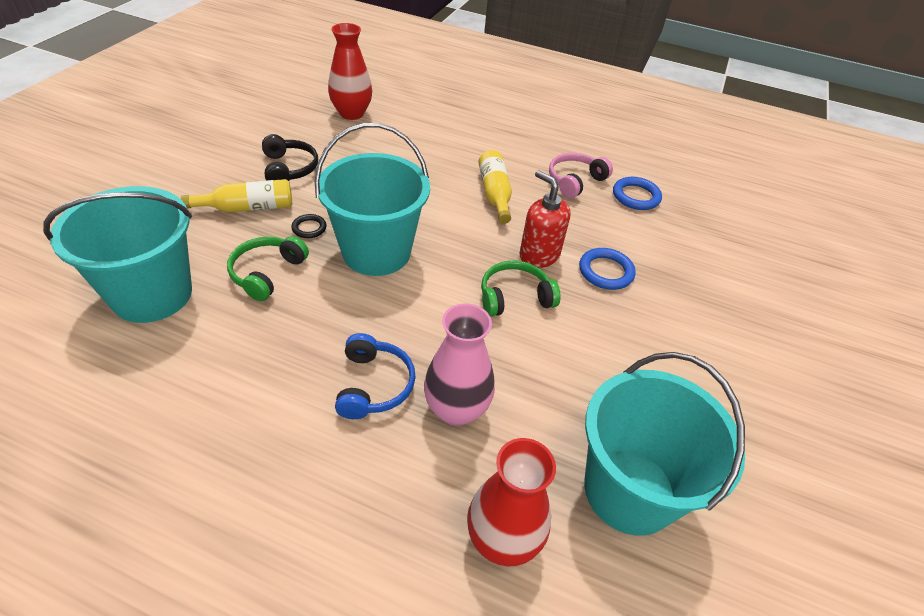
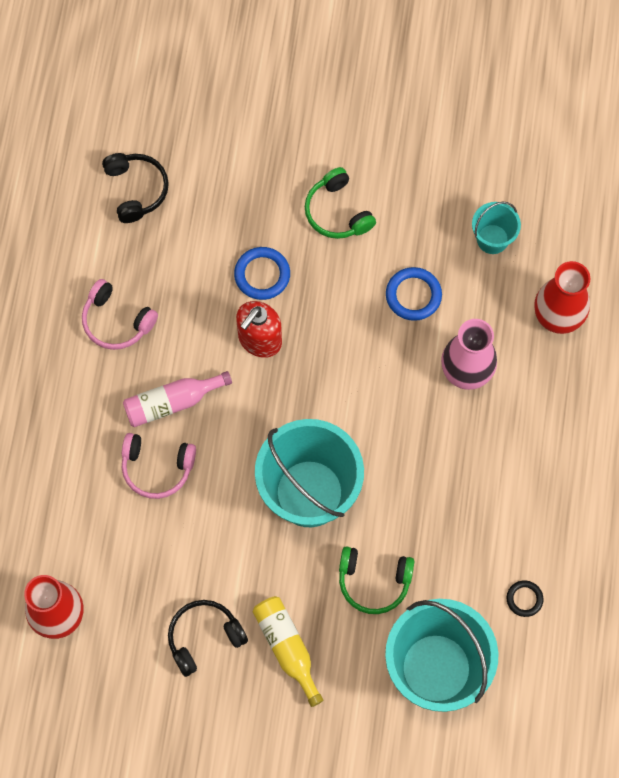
camera: 100 degrees left, 25 degrees up
black ring [291,214,327,238] -> black ring moved to [507,580,543,617]
blue headphones [335,333,416,419] -> none
yellow bottle [479,150,512,224] -> pink bottle [123,371,232,427]
green headphones [481,261,561,317] -> green headphones moved to [305,167,376,239]
turquoise bucket [584,352,745,536] -> turquoise bucket [472,202,521,254], size x0.48
blue ring [613,177,662,210] -> blue ring moved to [386,267,442,321]
none -> black headphones [102,153,169,223]
none -> pink headphones [122,433,196,499]

